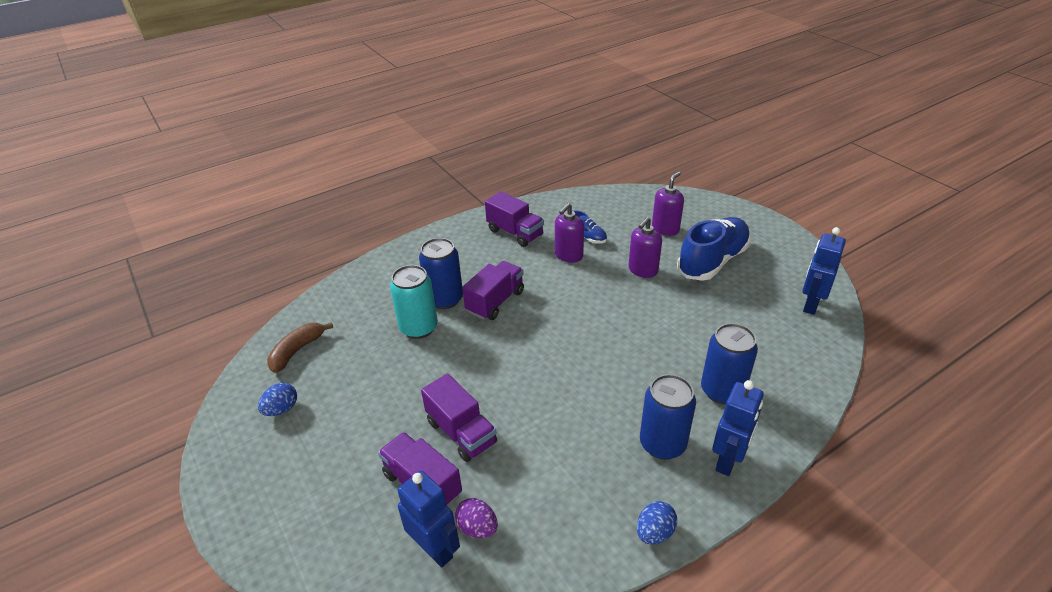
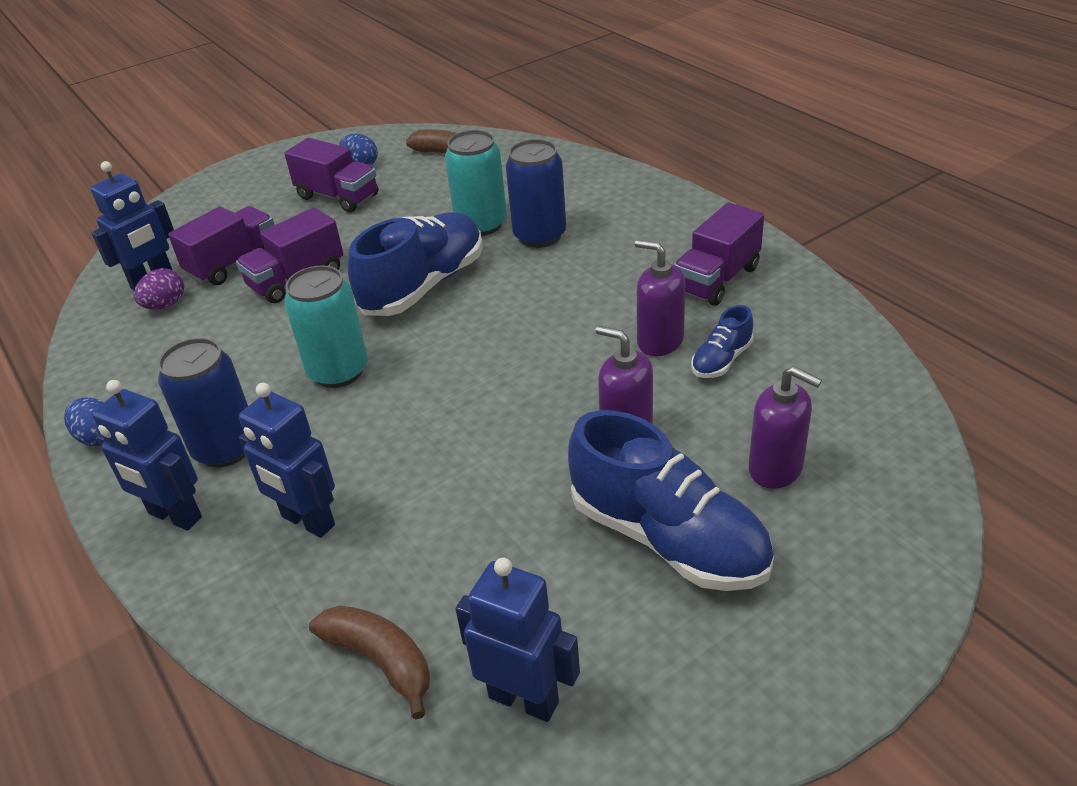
camera: 90 degrees right, 0 degrees up
purple truck [462,261,524,320] -> purple truck moved to [284,138,378,213]
blue can [701,323,758,404] -> blue robot [239,383,335,538]
none -> turquoise can [284,265,368,388]
none -> brown banana [309,605,430,719]
none -> blue shoe [347,212,483,316]

